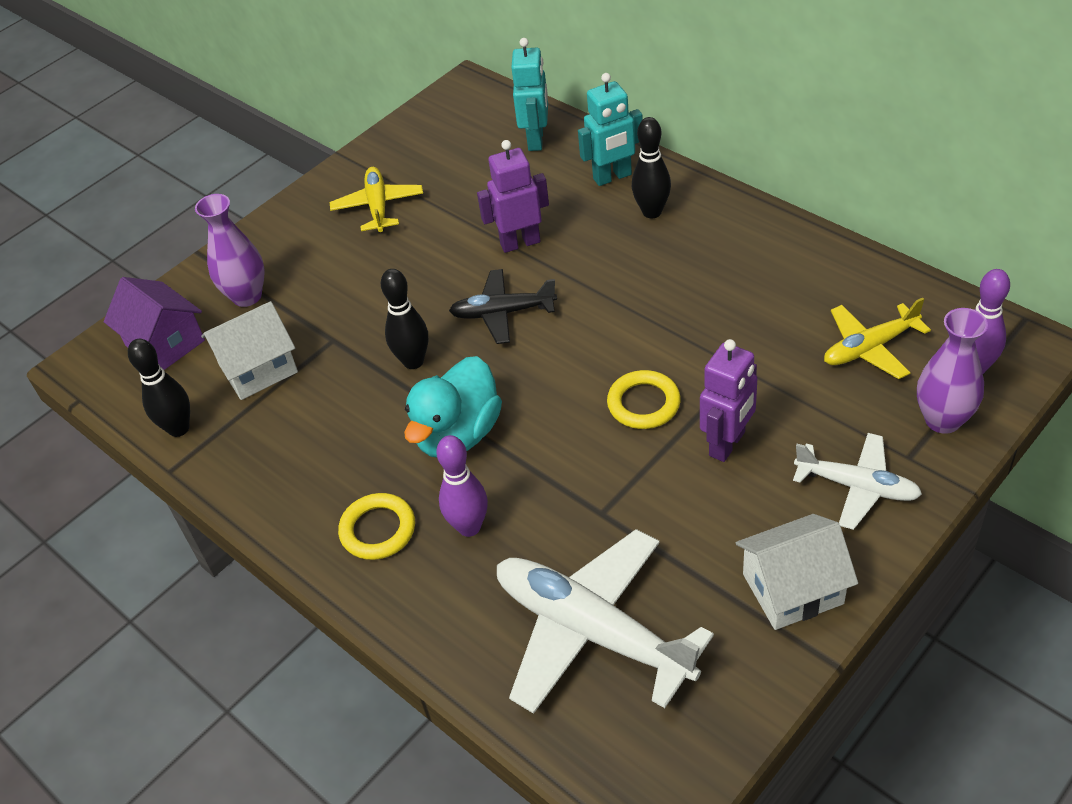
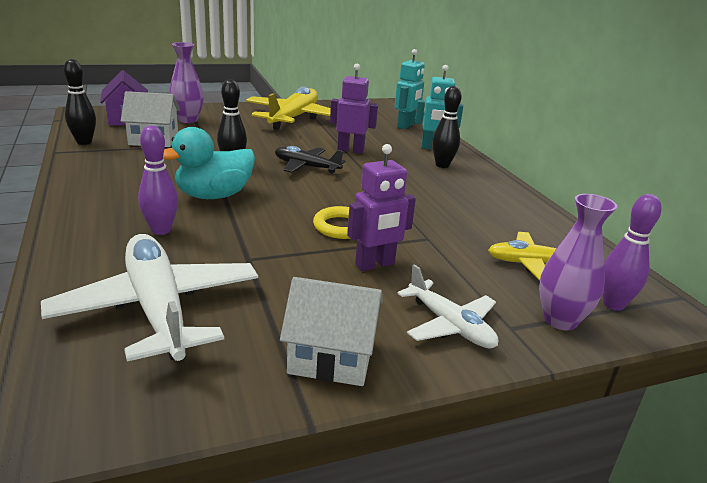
camera: 20 degrees right, 20 degrees down
yellow plane [330,167,423,232] -> yellow plane [246,87,331,130], size x1.75
yellow ring [338,493,415,560] -> none

